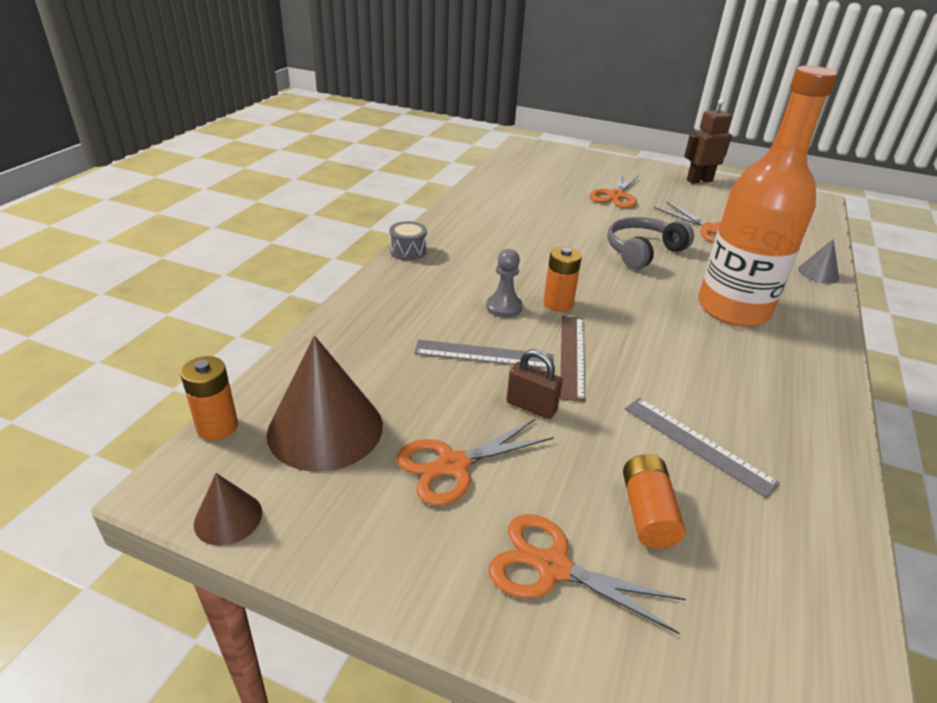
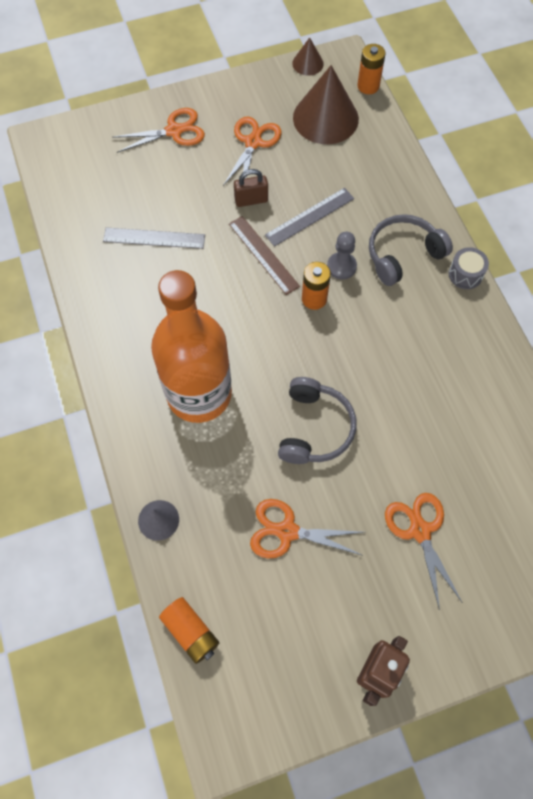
camera: 140 degrees right, 30 degrees up
orange battery [623,454,686,549] -> orange battery moved to [159,597,219,664]
none -> grey headphones [369,214,453,286]

